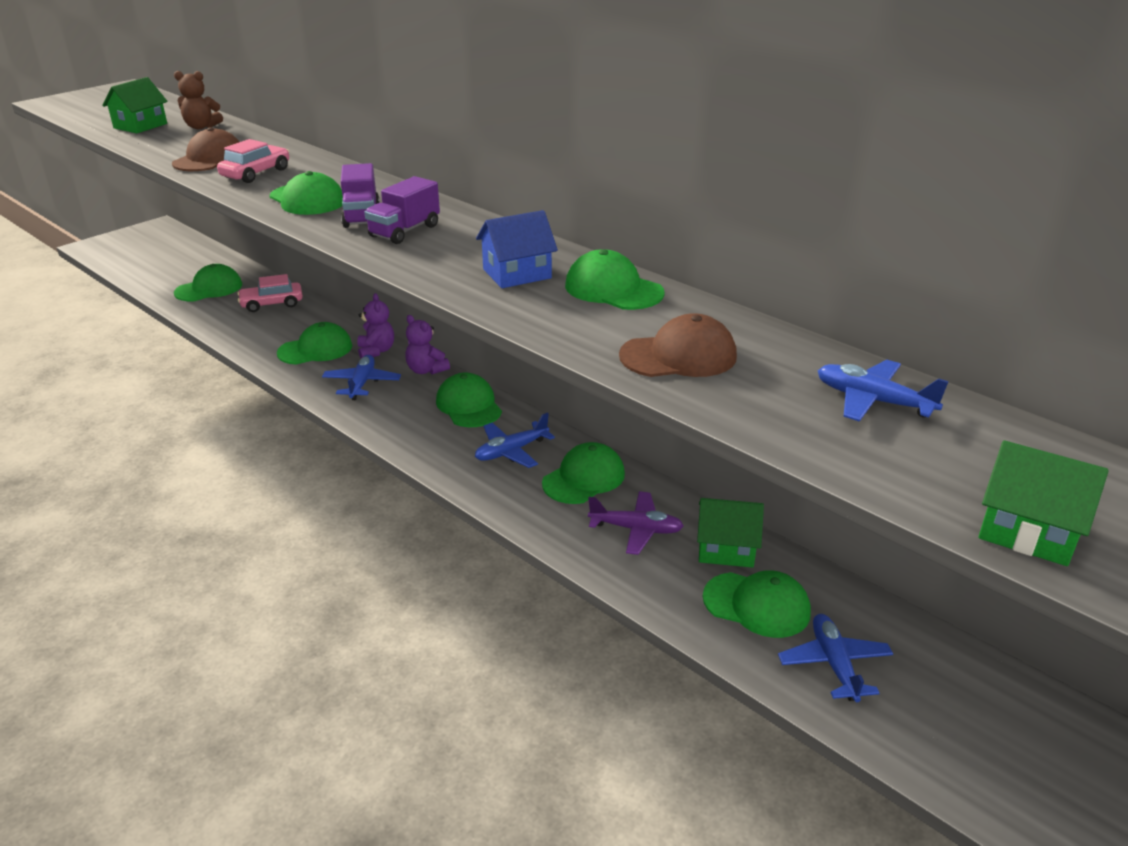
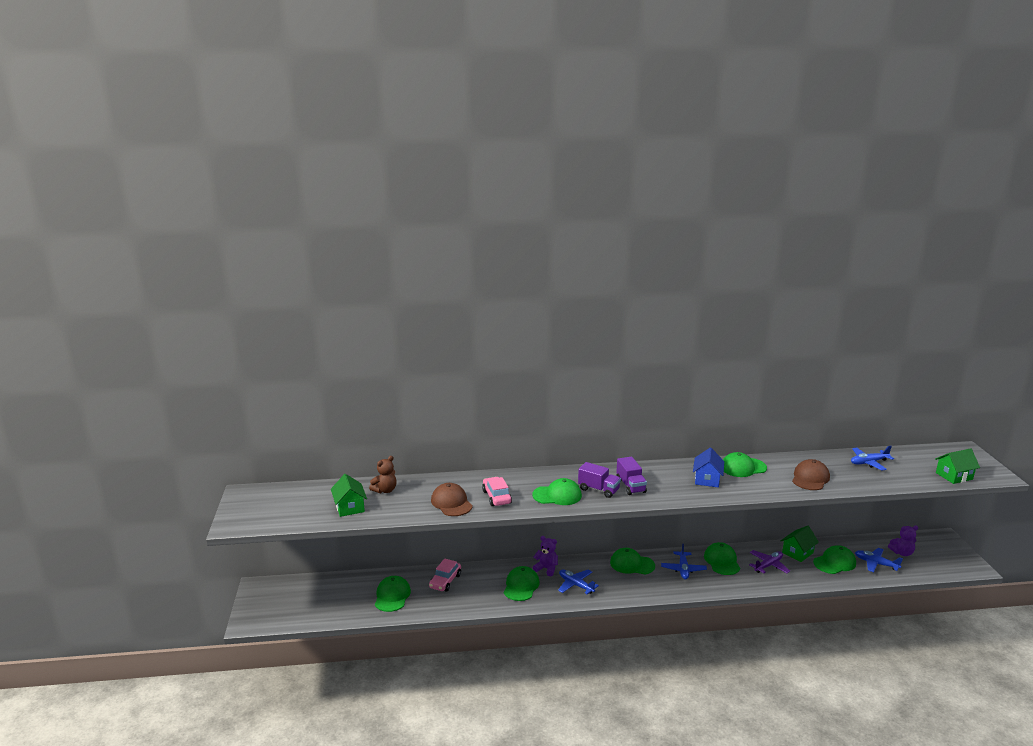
camera: 50 degrees left, 10 degrees down
purple teddy bear [405,315,450,375] -> purple teddy bear moved to [888,526,918,556]

